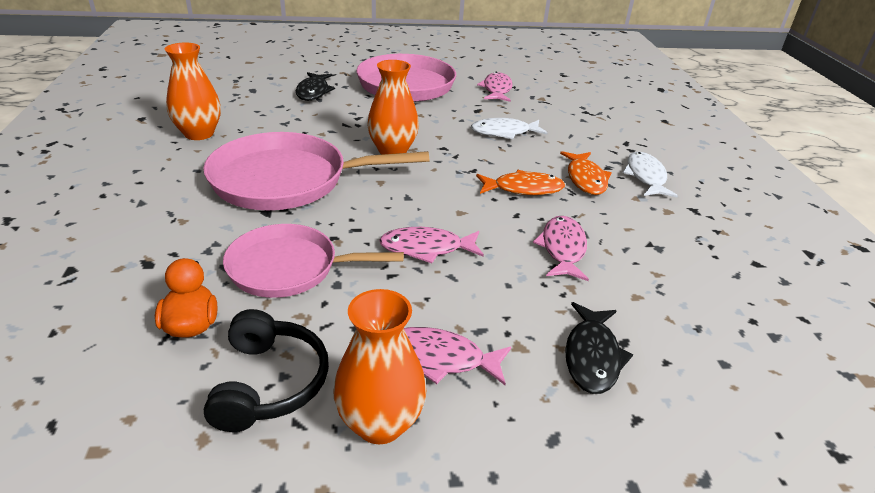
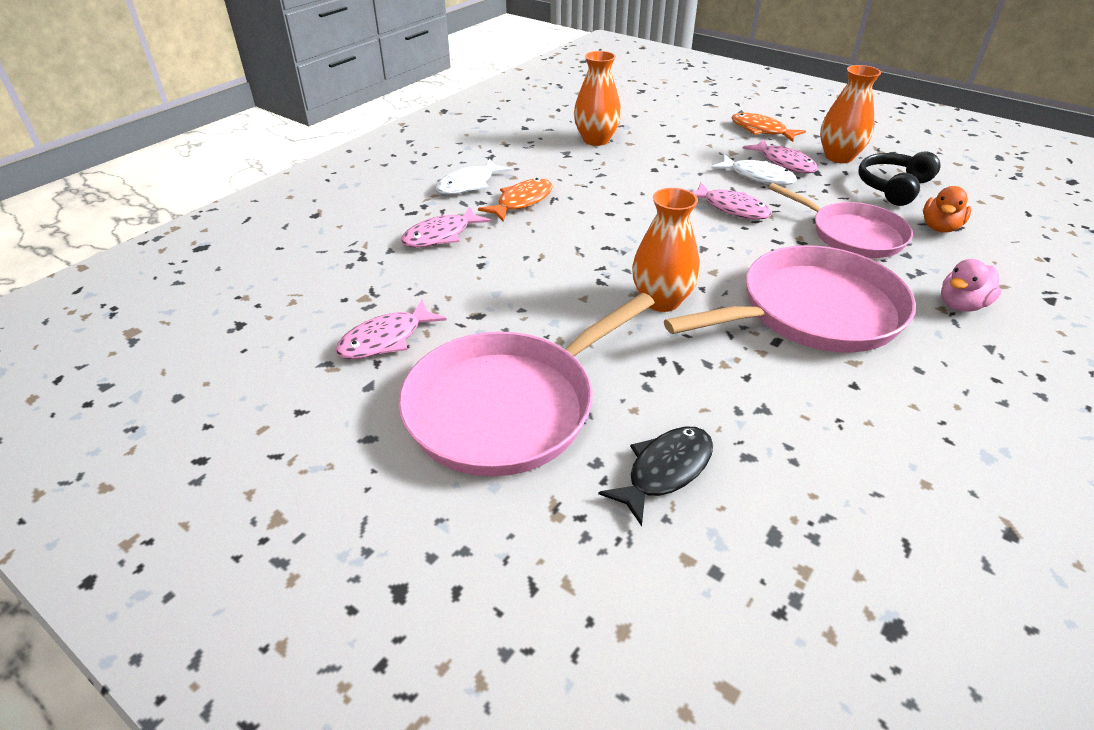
camera: 135 degrees left, 5 degrees up
orange vase [165,43,221,140] -> orange vase moved to [574,51,621,146]
pink pan [203,132,429,210] -> pink pan turned 60 degrees counterclockwise [664,245,916,353]
white fish [471,118,548,139] -> white fish moved to [711,155,797,185]
orange fish [476,170,565,195] -> orange fish moved to [731,113,806,142]
pink fish [533,216,589,281] -> pink fish moved to [401,207,491,248]
black fish [565,302,633,394] -> none
none -> pink duck [941,259,1002,312]

